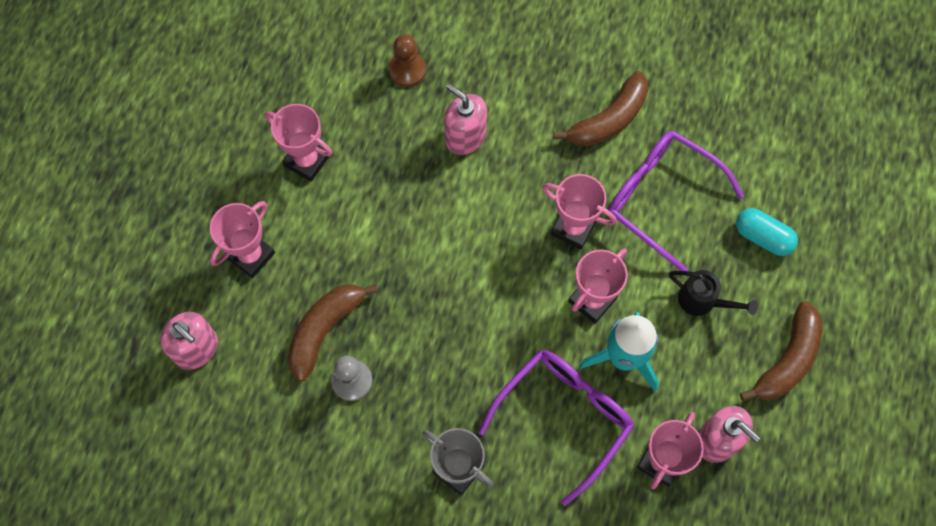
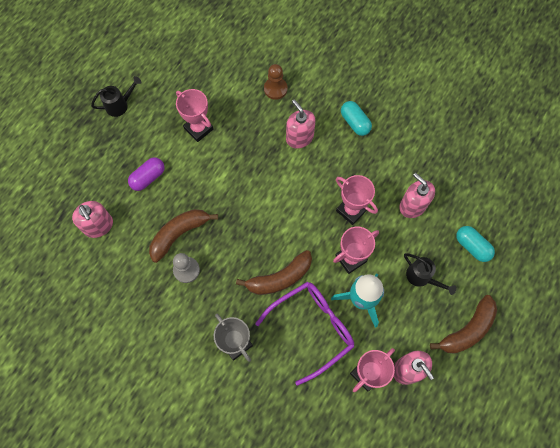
camera: 15 degrees right, 0 degrees up
pink trophy [210,201,275,278] -> purple capsule [128,157,165,191]
brown banana [553,71,648,147] -> brown banana moved to [236,250,312,295]
purple glasses [608,131,744,271] -> pink soap dispenser [399,173,435,218]
none -> black watering can [91,76,142,117]
none -> turquoise capsule [341,101,372,136]

